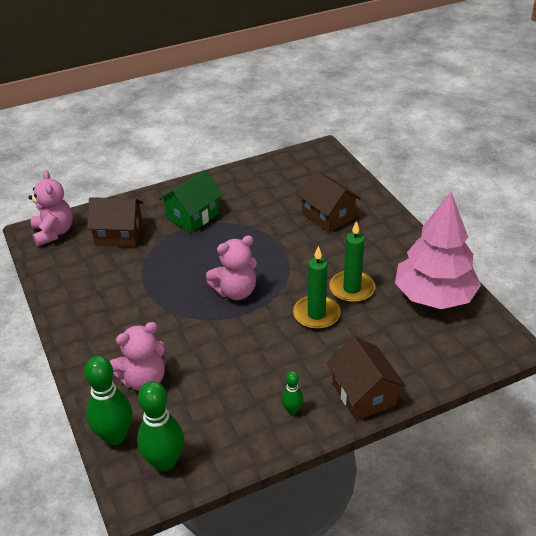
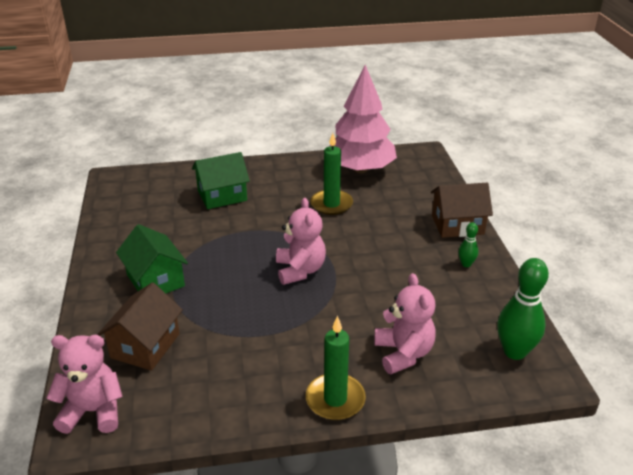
camera: 75 degrees left, 5 degrees down
green bowling pin [84,356,132,445] -> none
green candle [293,246,341,330] -> green candle moved to [306,316,366,420]
brown house [297,170,361,233] -> green house [192,152,250,209]

